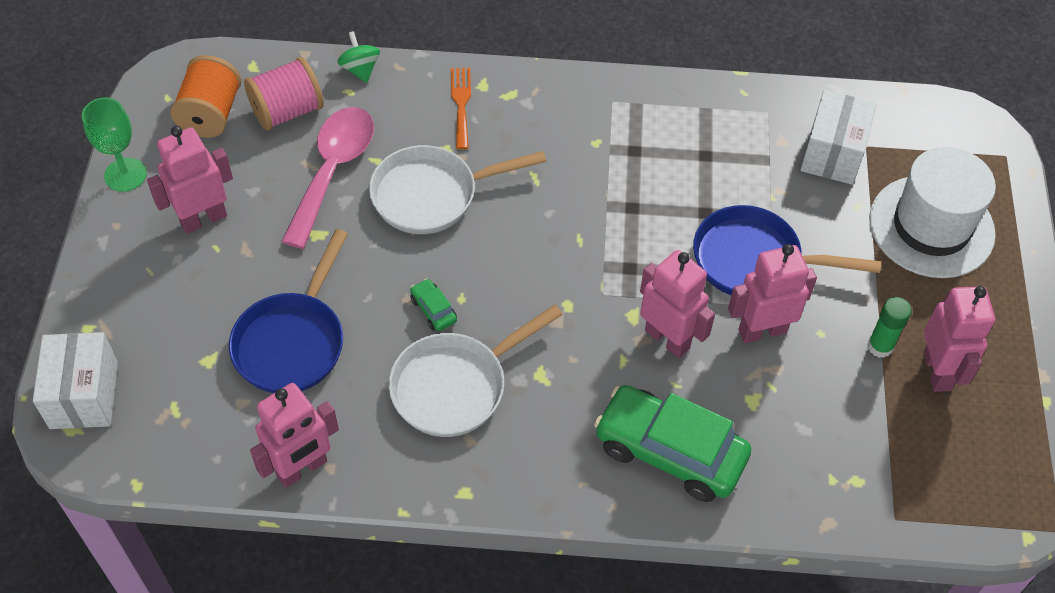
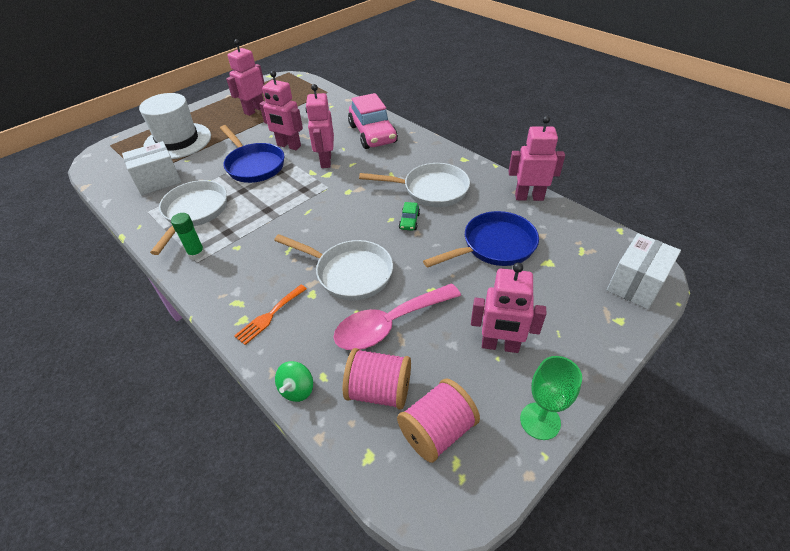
camera: 135 degrees left, 10 degrees down
orange spool [170,55,241,138] -> pink spool [397,378,480,463]
green car [594,385,751,502] -> pink car [348,93,398,149]
green glue stick [867,297,912,358] -> green glue stick moved to [171,213,205,260]
none -> white pan [150,180,227,255]

